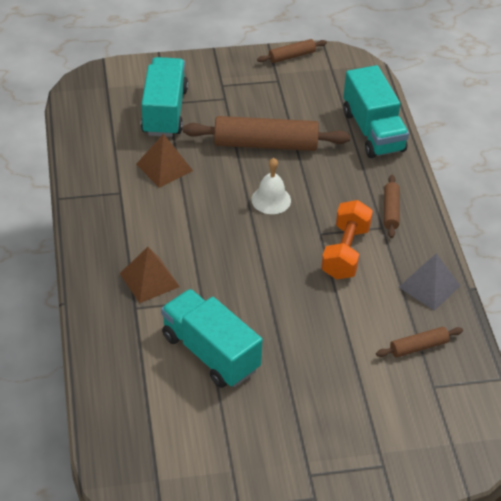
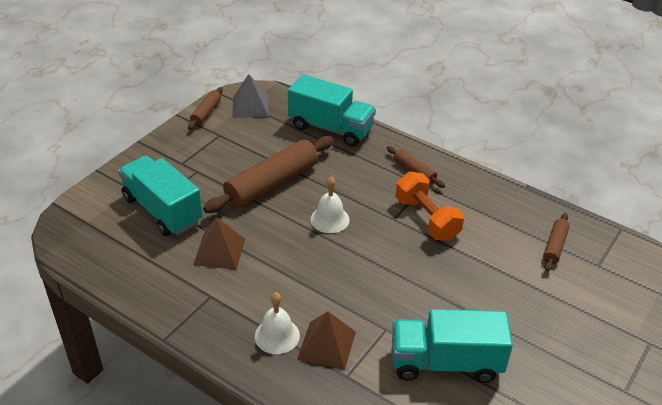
camera: 45 degrees left, 5 degrees down
grey pyramid [399,253,461,311] -> grey pyramid moved to [233,74,269,118]
none -> white bell [255,292,300,354]

